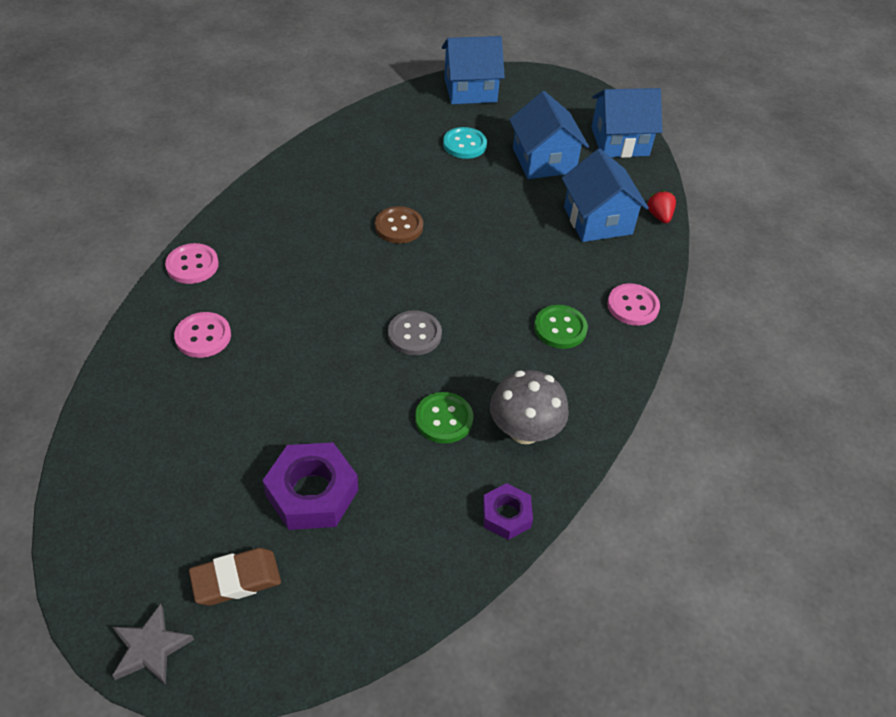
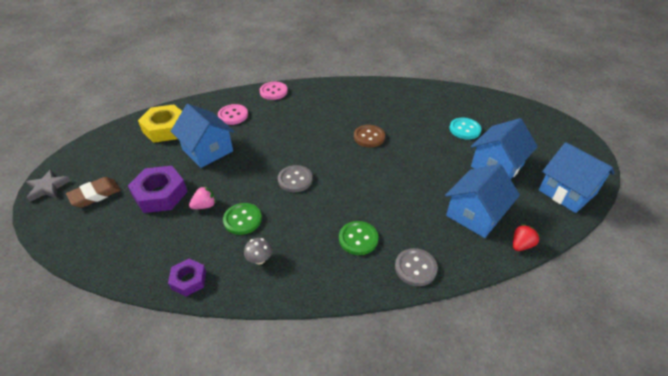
camera: 60 degrees right, 5 degrees down
brown eraser [189,548,281,606] -> brown eraser turned 75 degrees counterclockwise [66,177,121,208]
blue house [442,36,505,104] -> blue house moved to [171,104,235,168]
grey mushroom [490,370,569,444] -> grey mushroom [244,238,272,264], size x0.51
pink button [607,283,660,326] -> grey button [395,248,438,286]
none -> yellow nut [138,104,182,143]
none -> pink strawberry [189,186,216,209]

